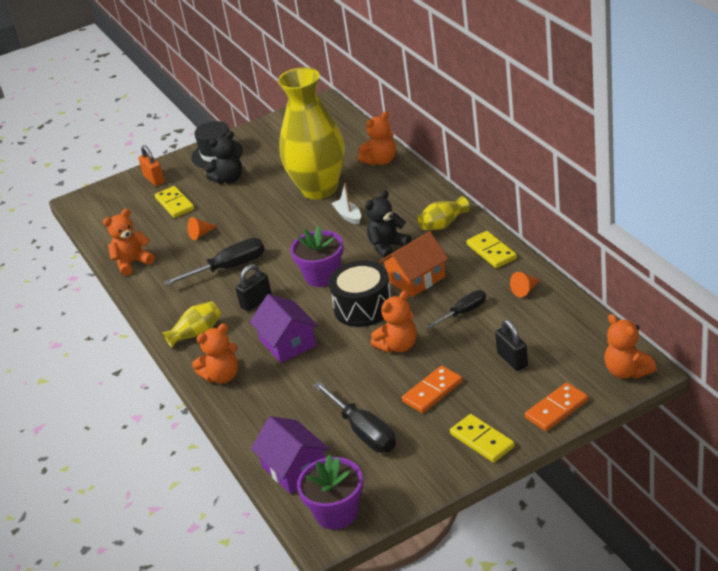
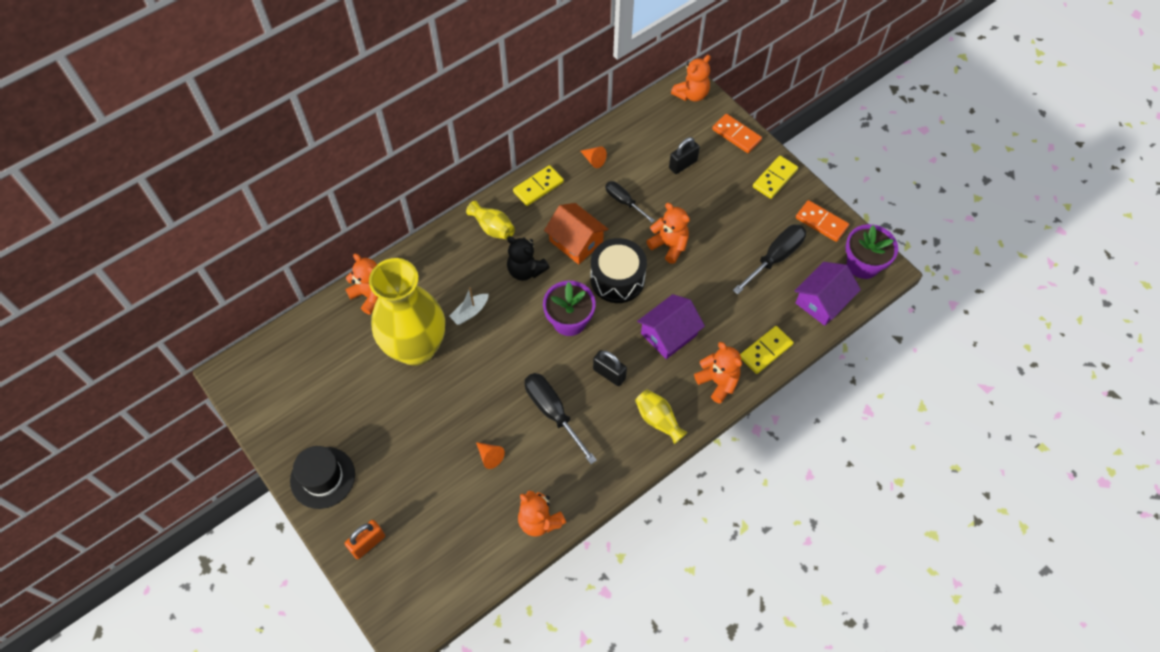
camera: 105 degrees left, 25 degrees up
yellow domino [155,186,194,218] -> yellow domino moved to [740,326,794,374]
black teddy bear [205,131,242,184] -> none
orange domino [402,366,462,413] -> orange domino moved to [796,200,849,242]

